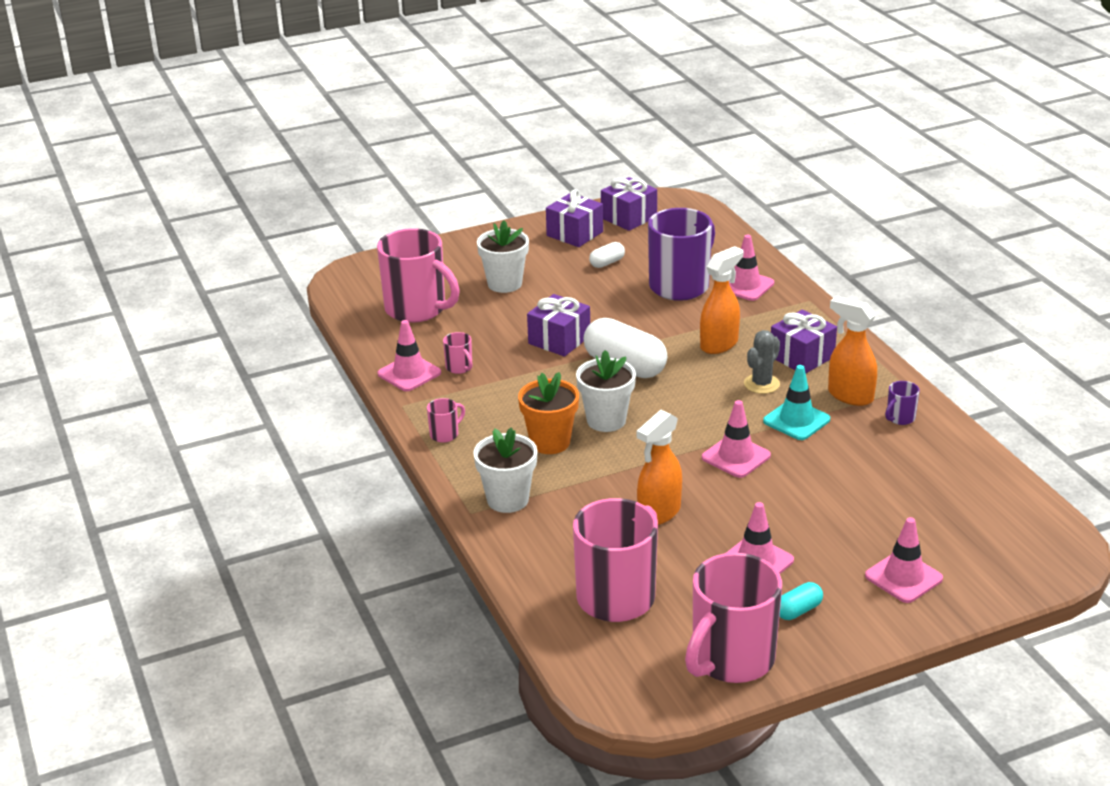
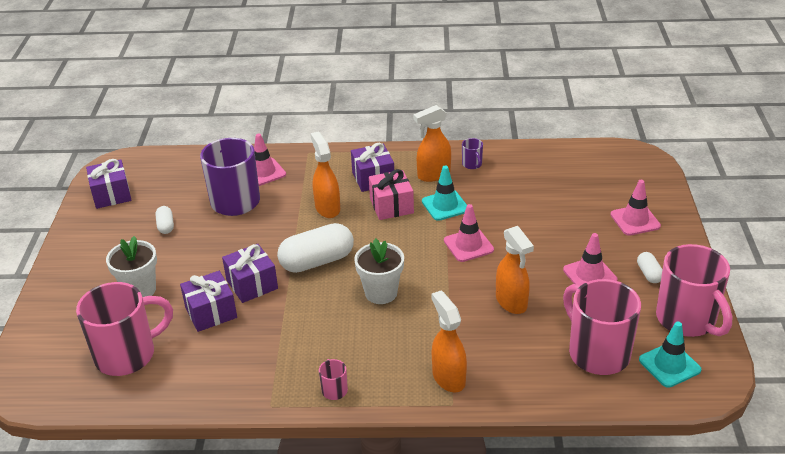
camera: 65 degrees left, 5 degrees up
pink traffic cone [378,320,441,391] -> none
pink mug [443,332,472,374] -> none
white flower pot [473,427,537,513] -> orange spray bottle [432,290,467,392]
orange flower pot [518,372,579,454] -> none
purple gift [546,189,603,247] -> purple gift moved to [180,271,237,332]
grey cactus [744,330,780,394] -> pink gift [369,169,414,220]
turquoise capsule [779,582,823,620] -> white capsule [637,252,663,283]
none -> turquoise traffic cone [639,322,702,388]

